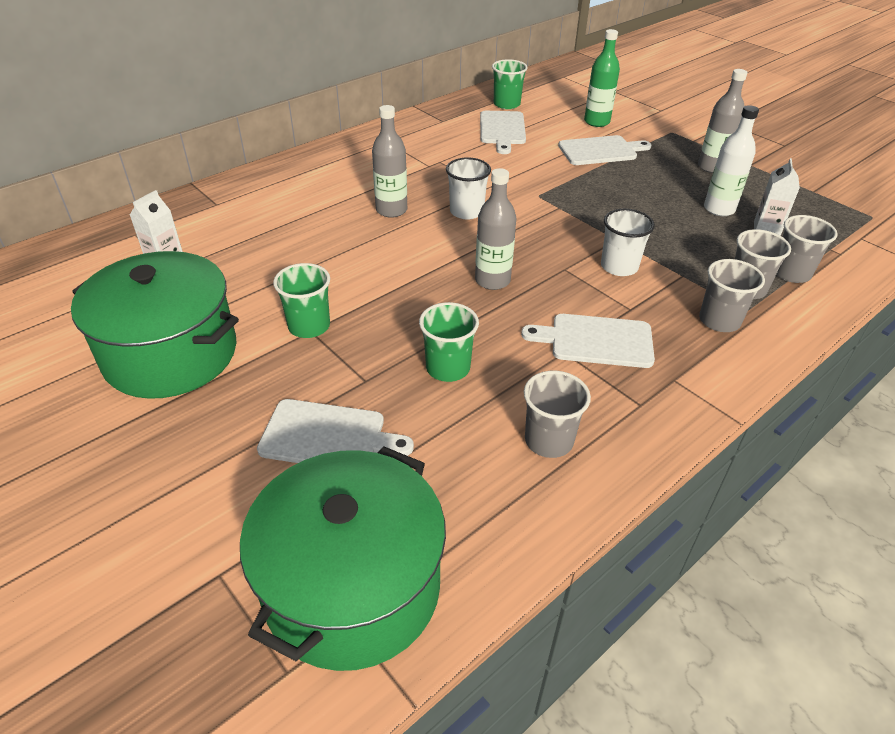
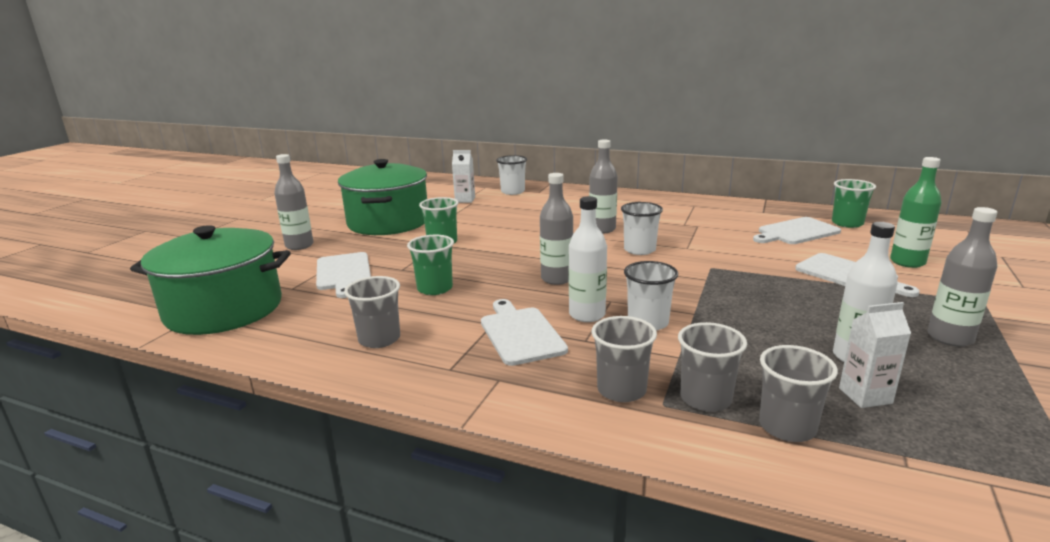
camera: 65 degrees right, 20 degrees down
none -> grey bottle [274,154,313,250]
none -> white cup [496,155,527,195]
none -> white bottle [569,196,607,322]

